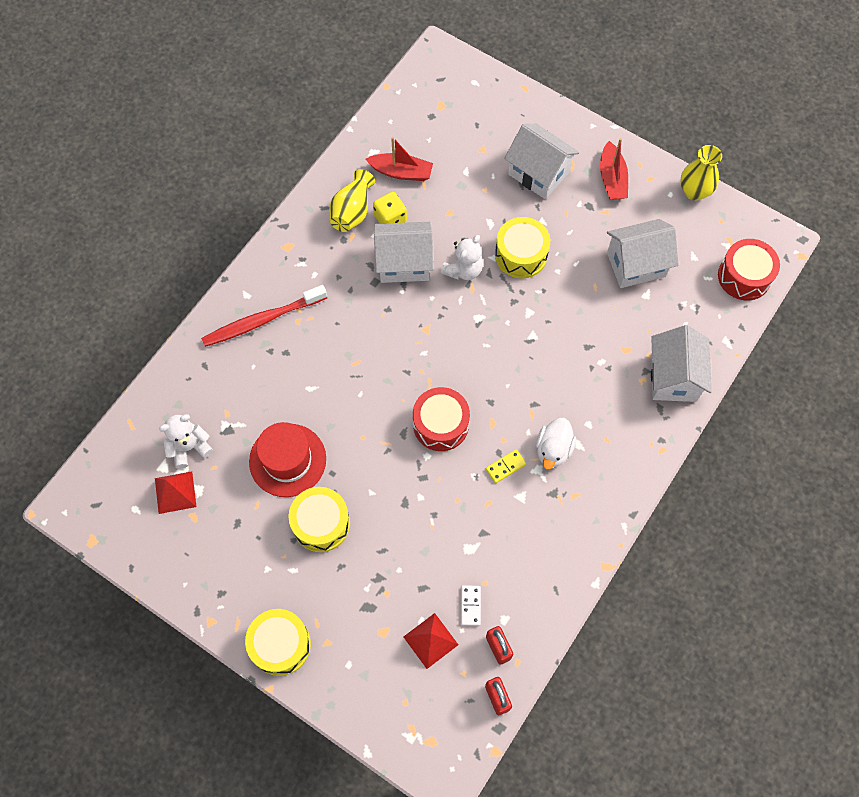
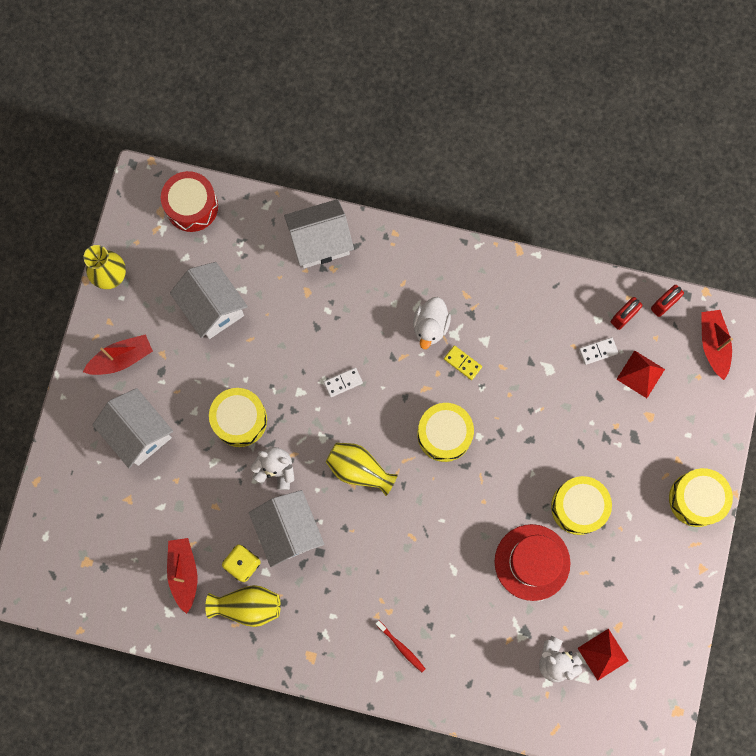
camera: 110 degrees left, 10 degrees up
red toothbrush [201,285,327,347] -> red toothbrush [375,620,425,672], size x0.49
red drum [413,387,470,451] -> yellow drum [417,403,474,462]
white house [504,124,579,199] -> white house turned 60 degrees counterclockwise [93,388,173,468]
white duck [536,418,576,470] -> white duck turned 105 degrees clockwise [413,297,451,349]
none -> white domino [324,367,363,397]
none -> yellow vase [326,443,398,496]
none -> red boat [701,310,733,380]

